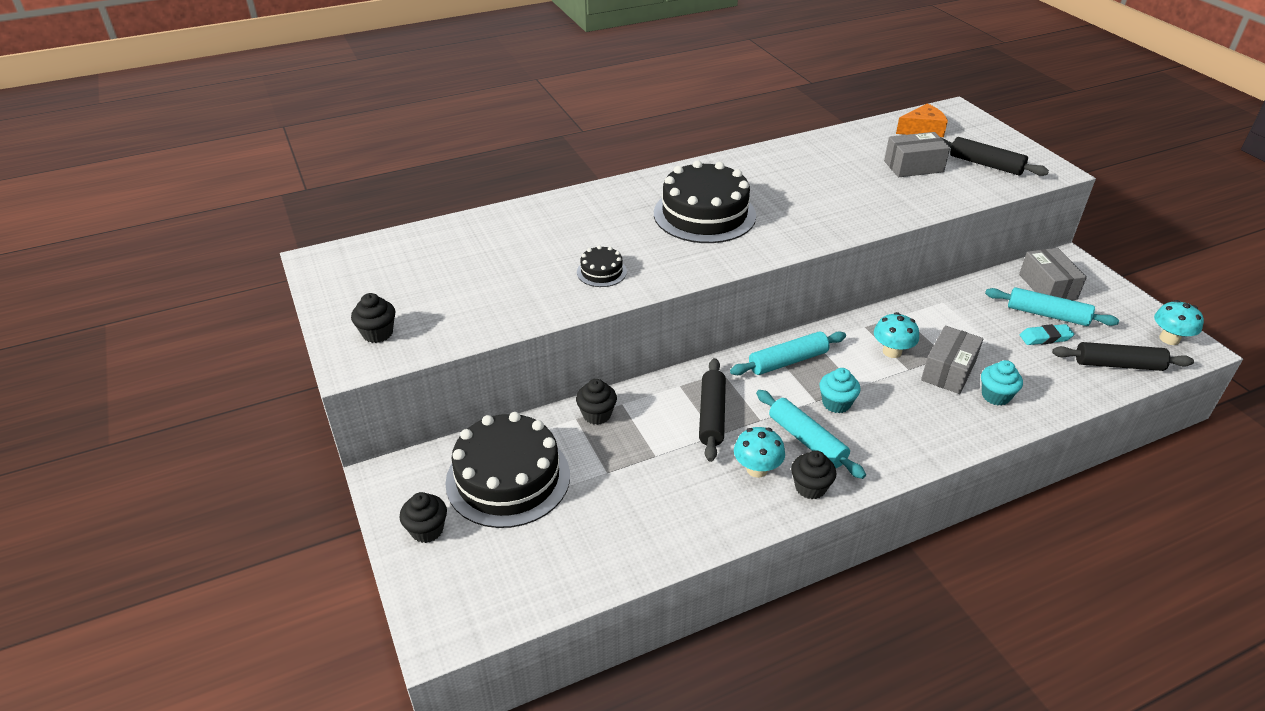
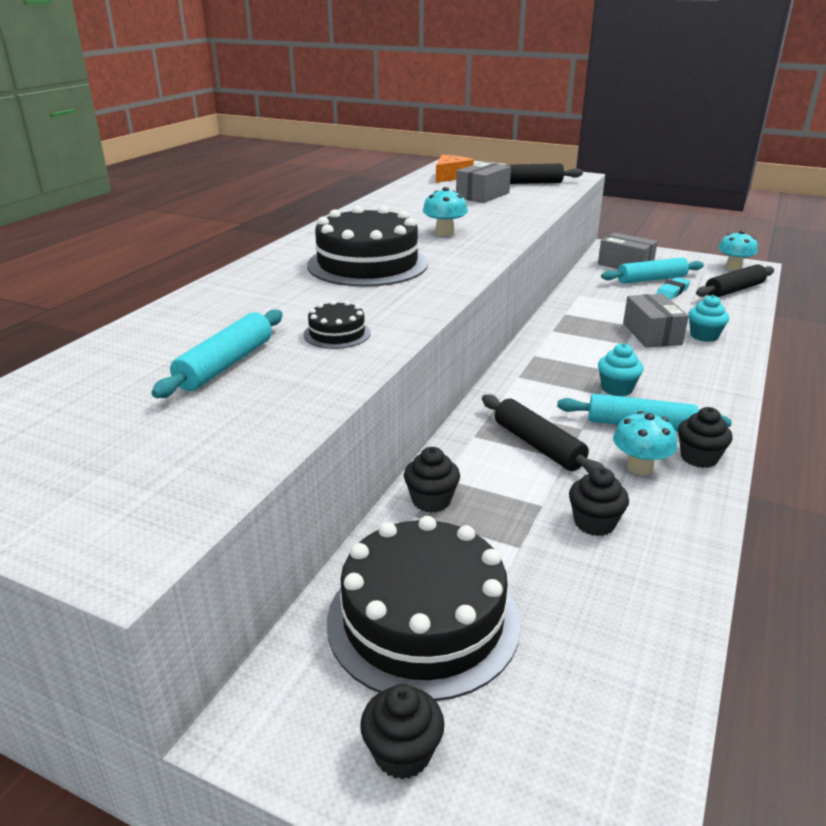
camera: 40 degrees left, 10 degrees down
black cupcake [351,293,395,343] -> black cupcake moved to [569,467,629,536]
turquoise rolling pin [730,331,846,375] -> turquoise rolling pin moved to [151,309,283,398]
turquoise mushroom [874,312,919,358] -> turquoise mushroom moved to [423,187,468,236]

